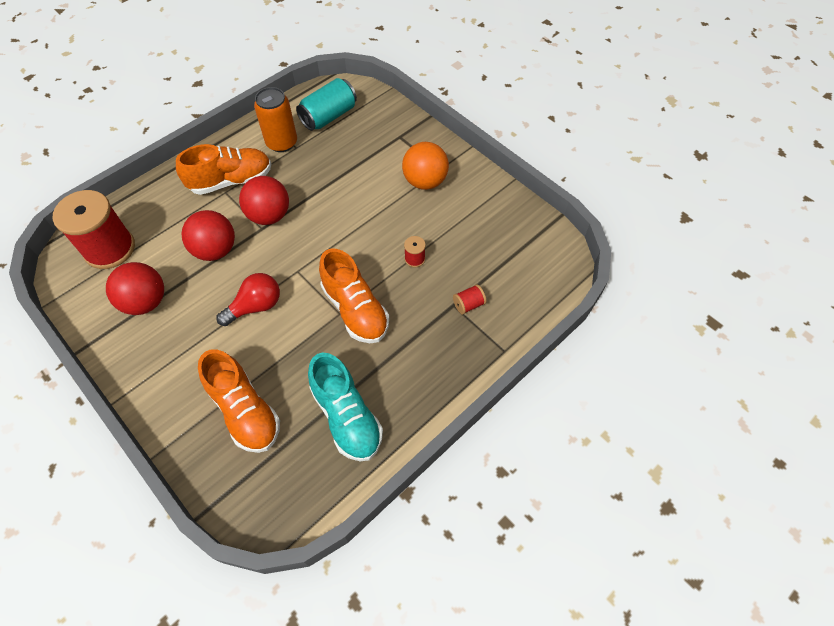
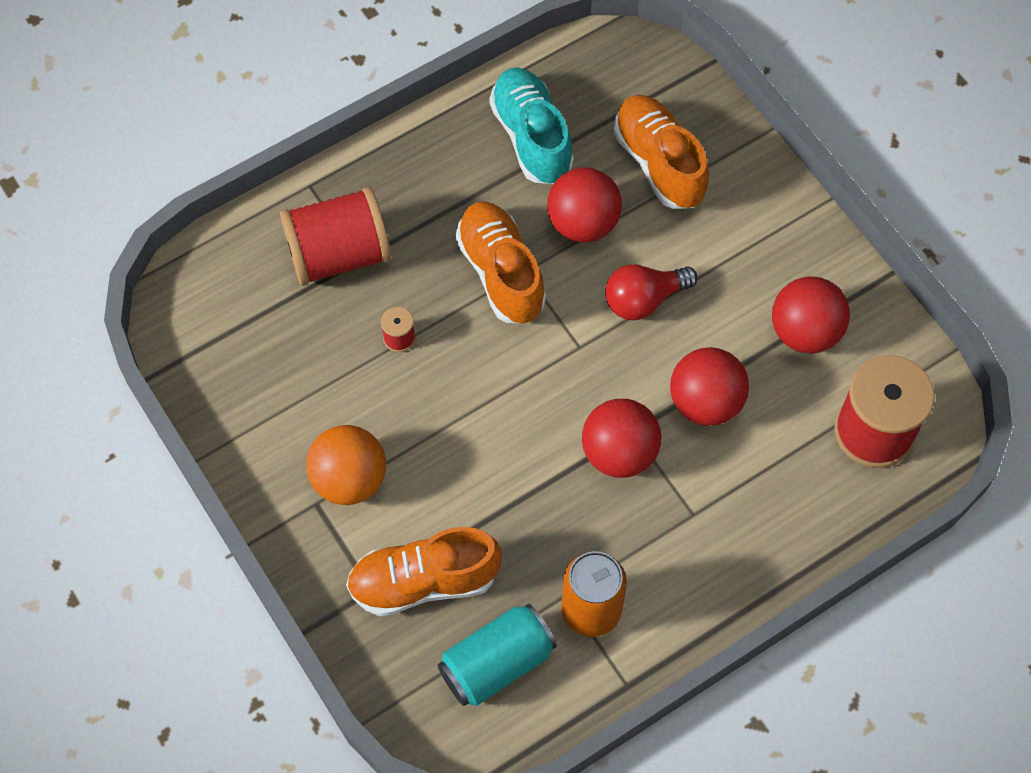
camera: 170 degrees left, 5 degrees up
orange shoe [176,144,271,195] -> orange shoe moved to [346,527,502,616]
red spool [453,284,486,315] -> red spool [280,187,391,286], size x2.44
none -> red ball [547,167,622,243]

